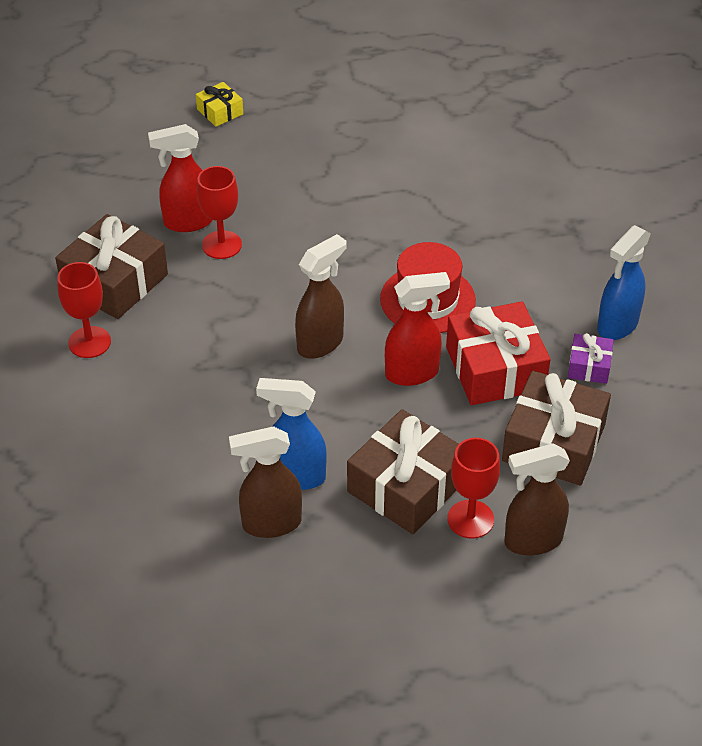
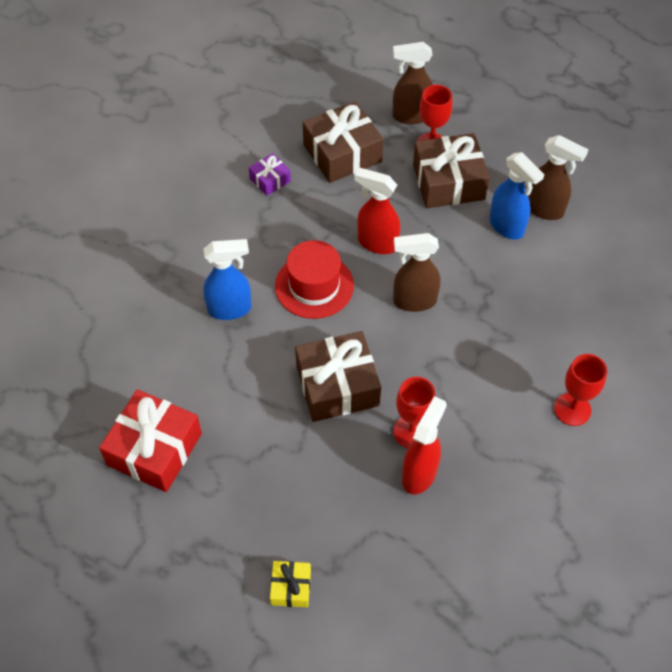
camera: 140 degrees left, 10 degrees up
brown gift [55,214,168,319] -> brown gift moved to [295,331,381,422]
red spray bottle [148,124,213,232] -> red spray bottle turned 90 degrees counterclockwise [402,396,447,494]
red gift [446,301,550,405] -> red gift moved to [99,389,202,492]
brown spray bottle [505,444,570,556] -> brown spray bottle turned 150 degrees clockwise [393,42,433,124]
blue spray bottle [597,225,651,340] -> blue spray bottle moved to [203,239,252,320]

